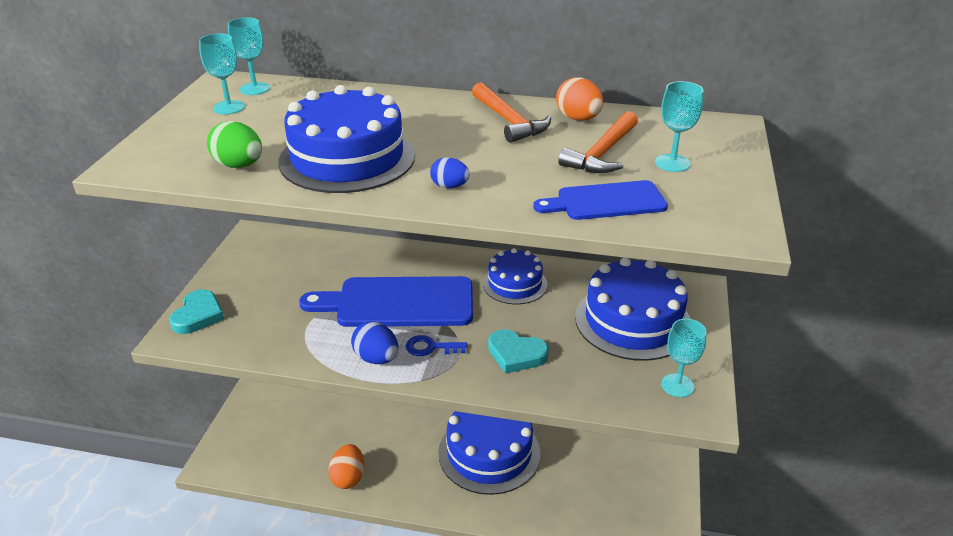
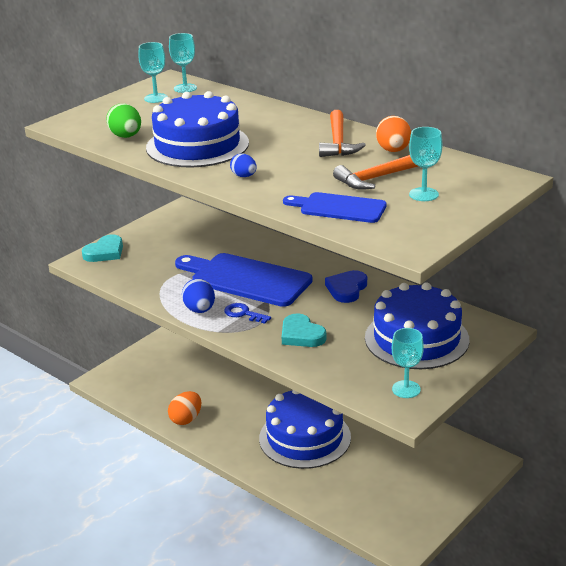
camera: 30 degrees right, 5 degrees down
blue cake [483,248,547,304] -> blue heart [325,270,367,303]

